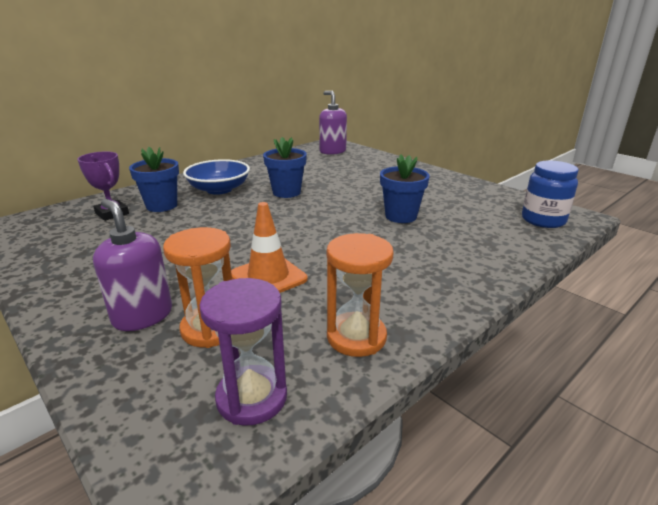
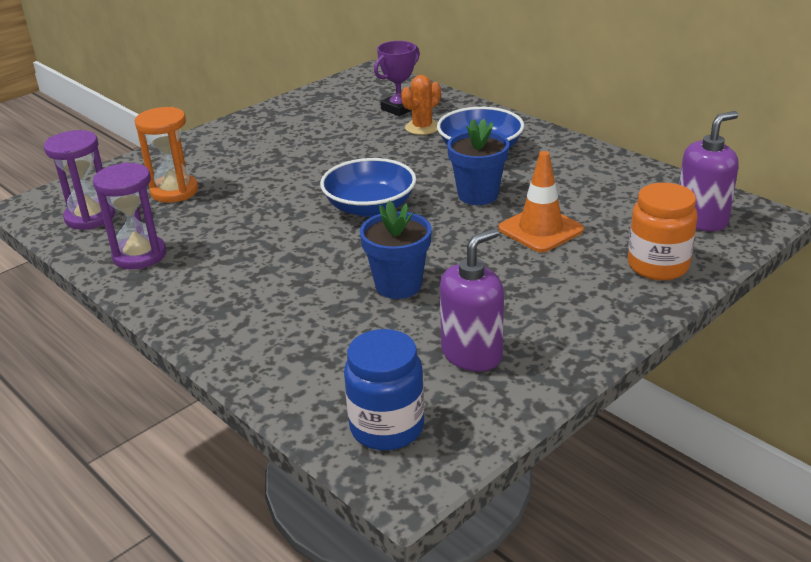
camera: 90 degrees right, 5 degrees up
purple soap dispenser [93,199,172,331] -> purple soap dispenser moved to [440,228,504,371]
blue flower pot [129,147,179,212] -> orange cactus [401,75,441,135]
orange traffic cone [231,202,308,293] -> orange traffic cone moved to [498,151,584,252]
orange hourglass [327,233,394,357] -> purple hourglass [93,162,166,269]
none -> blue bowl [320,158,416,217]
none -> orange jar [628,183,698,280]

